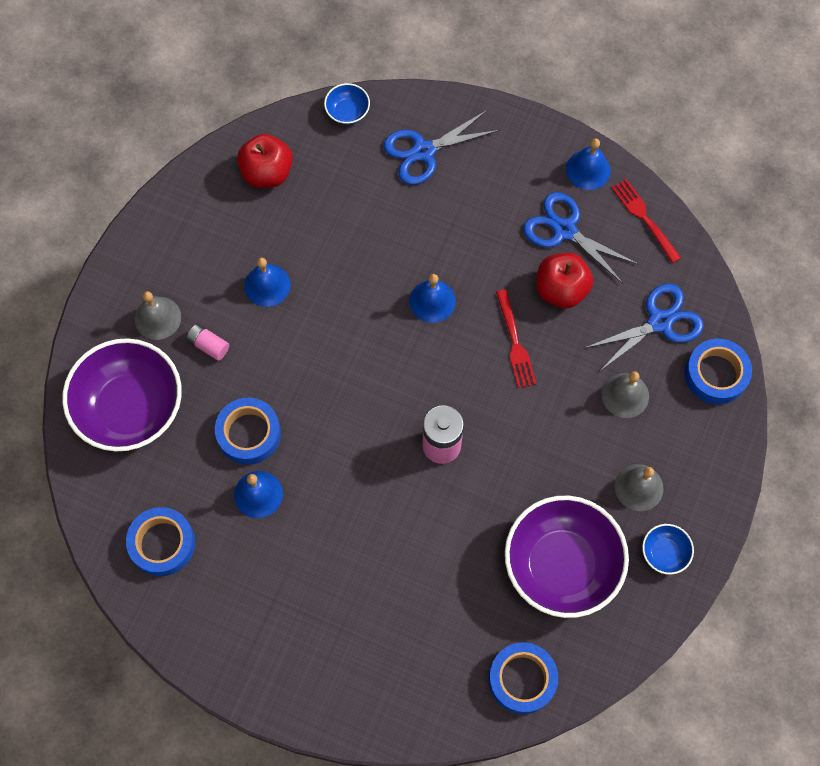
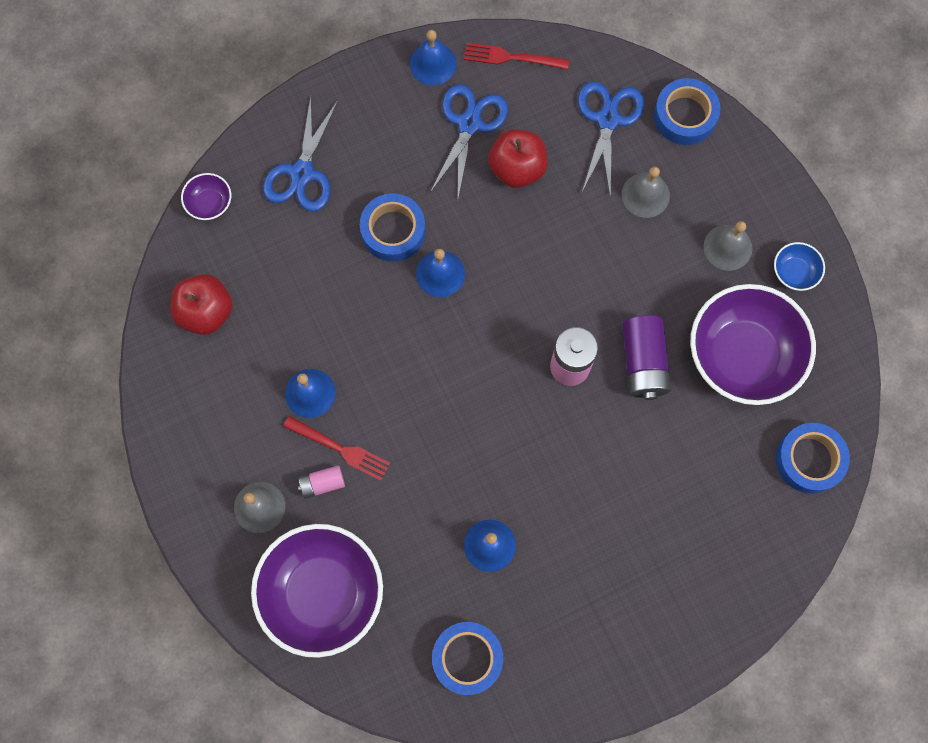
camera: 50 degrees left, 5 degrees up
blue tape [215,398,281,465] -> blue tape moved to [360,193,426,262]
blue bowl [324,83,370,125] -> purple bowl [181,173,231,220]
red fork [496,289,537,388] -> red fork moved to [283,416,390,481]
blue scissors [523,192,639,284] -> blue scissors turned 120 degrees clockwise [430,84,508,198]
none -> purple battery [622,315,671,400]

